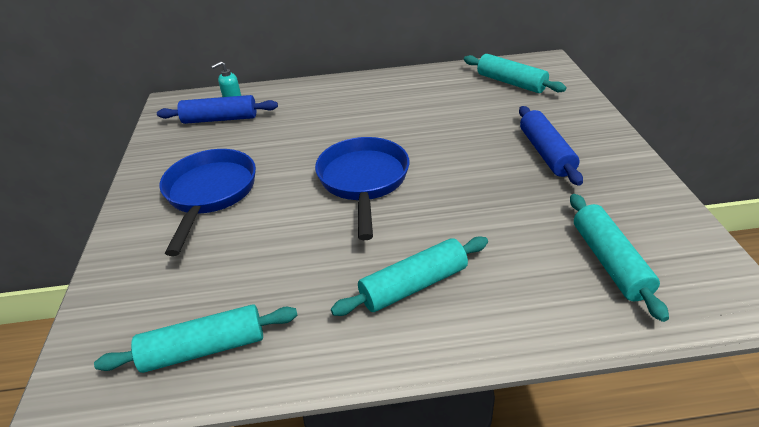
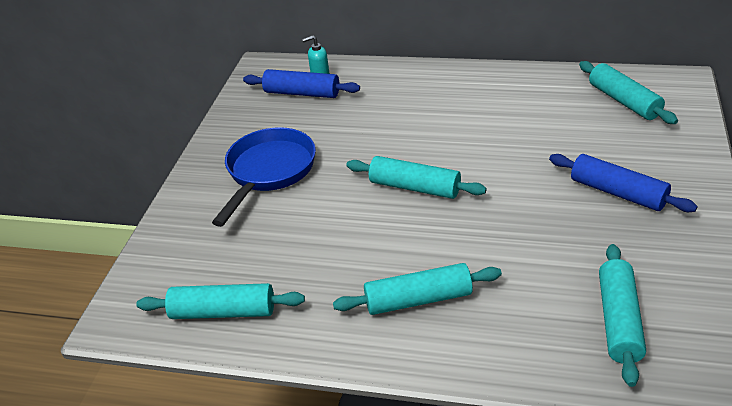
camera: 20 degrees right, 0 degrees up
blue pan [315,137,409,241] -> turquoise rolling pin [346,156,487,199]
blue rolling pin [519,106,583,186] -> blue rolling pin turned 60 degrees counterclockwise [549,154,698,212]

